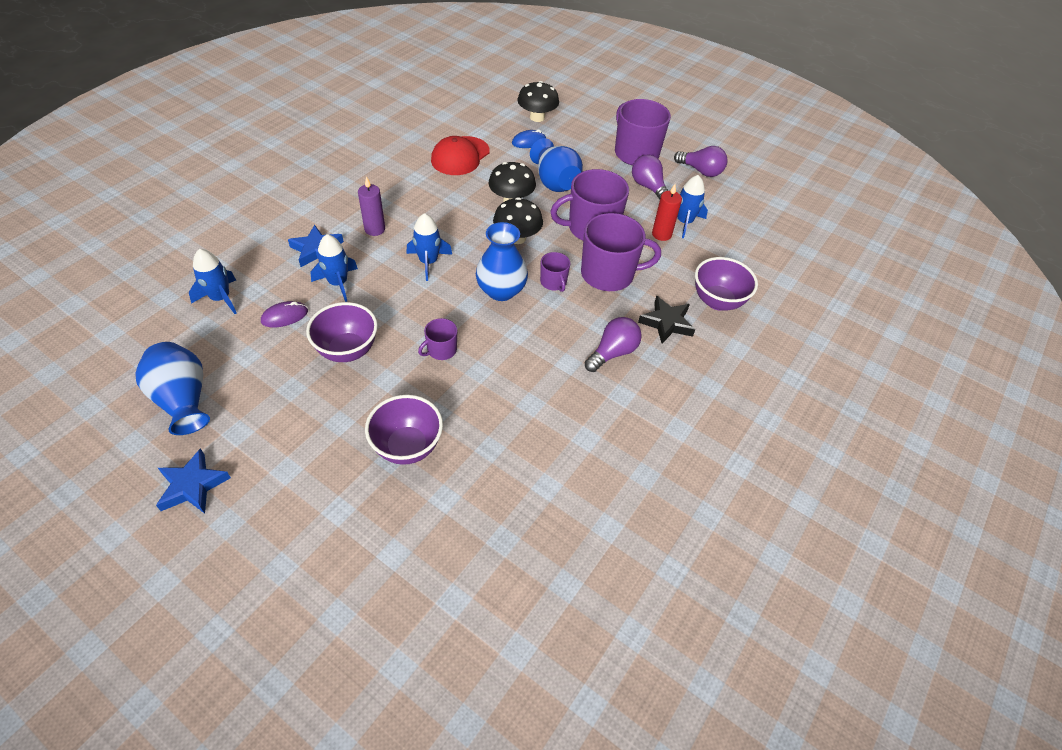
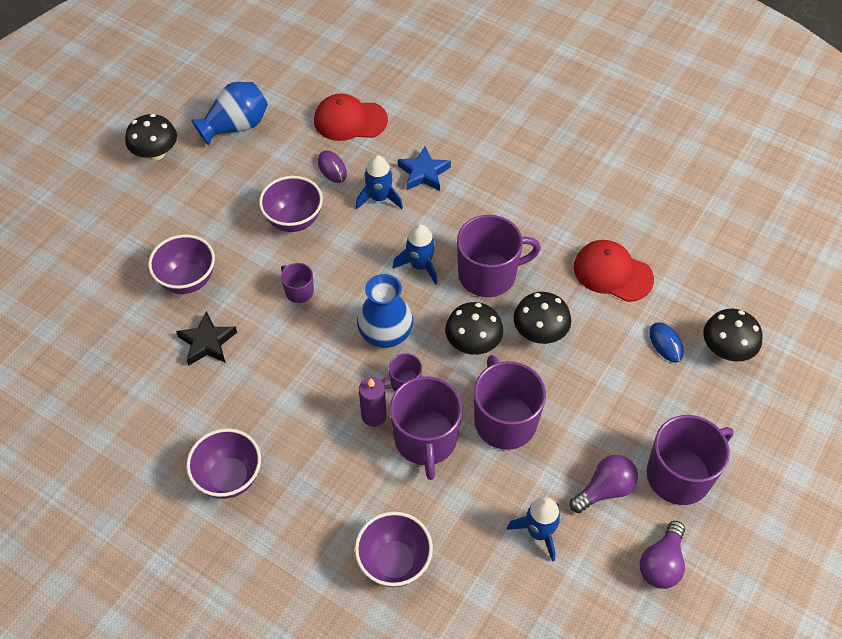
camera: 90 degrees right, 5 degrees up
blue star [156,448,231,514] -> black mushroom [125,114,177,161]
blue rocket [189,249,237,314] -> red cap [314,93,388,141]
purple candle [358,176,385,236] -> purple candle moved to [359,377,386,427]
blue vase [530,138,583,192] -> none
purple light bulb [585,317,642,372] -> none
black star [638,296,695,343] -> black star moved to [176,311,237,366]
red candle [652,184,682,241] -> none
none -> purple bowl [186,428,261,499]
none -> purple mug [457,215,541,297]

